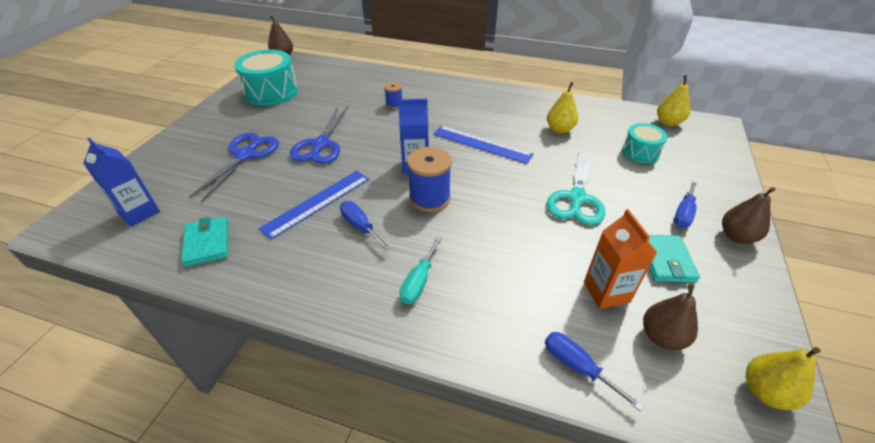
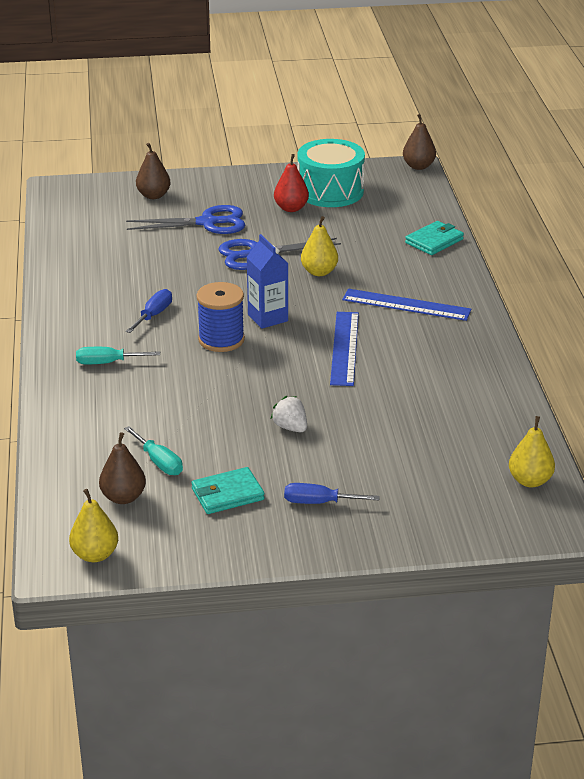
camera: 65 degrees right, 10 degrees down
blue carton [83,137,160,227] -> none
turquoise wallet [181,216,228,267] -> turquoise wallet moved to [405,221,464,255]
blue ruler [259,171,369,240] -> blue ruler moved to [342,289,471,321]
blue spool [384,82,402,109] -> none
blue screwdriver [545,332,644,411] -> none
yellow pear [547,82,578,133] -> yellow pear moved to [301,216,338,276]
turquoise scissors [547,151,605,225] -> white strawberry [271,396,307,432]
orange carton [584,209,657,309] -> turquoise screwdriver [124,426,183,475]
turquoise drum [622,123,668,164] -> none
brown pear [722,187,776,244] -> brown pear moved to [136,143,170,199]
none -> red pear [274,154,309,212]

